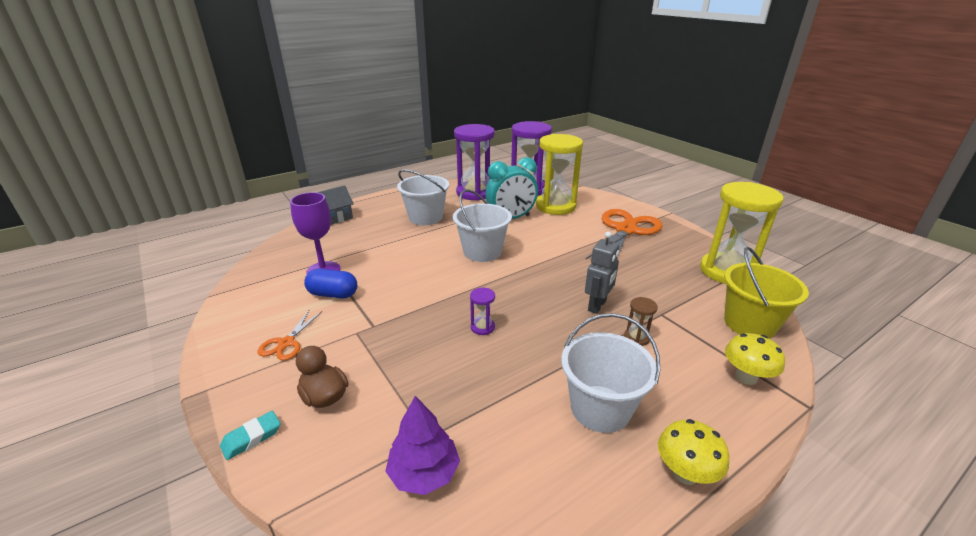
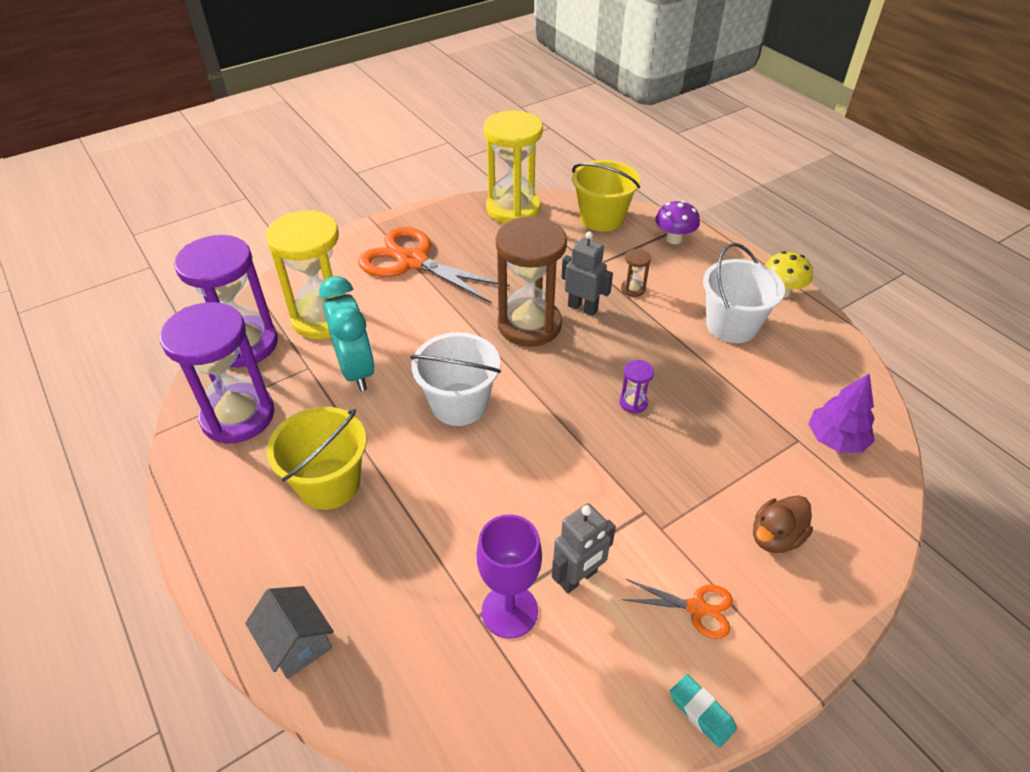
camera: 90 degrees left, 15 degrees up
turquoise eraser [220,411,281,460] -> turquoise eraser moved to [670,674,737,748]
blue capsule [304,269,357,299] -> grey robot [552,503,616,593]
white bucket [397,169,449,225] -> yellow bucket [267,407,367,510]
yellow mushroom [725,333,785,385] -> purple mushroom [655,201,700,244]
none -> brown hourglass [496,217,567,347]

